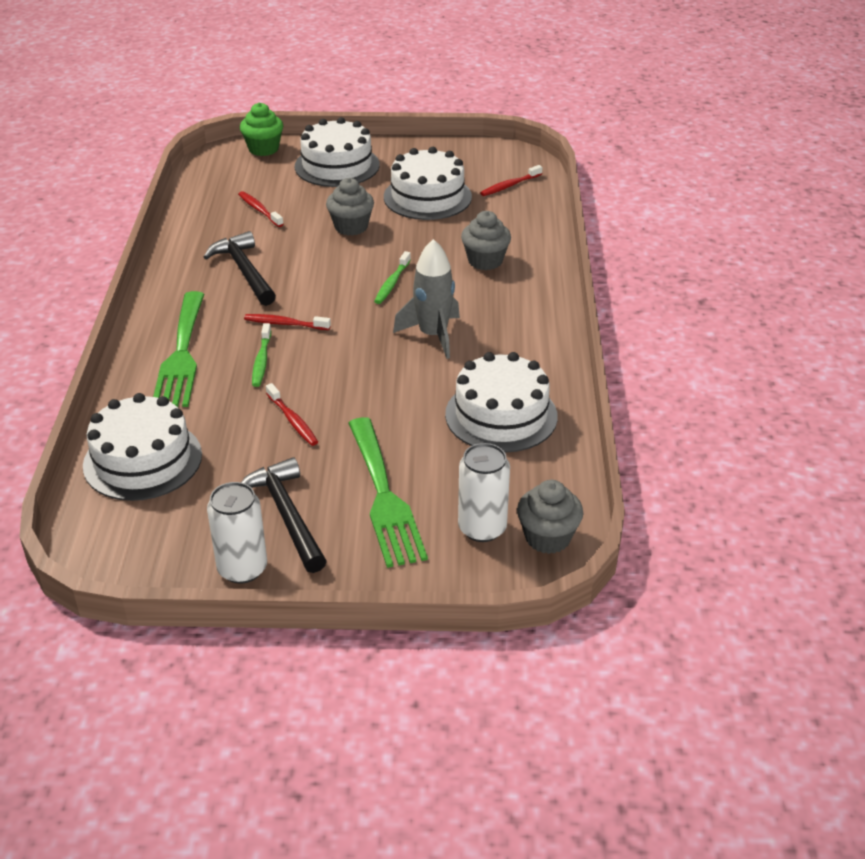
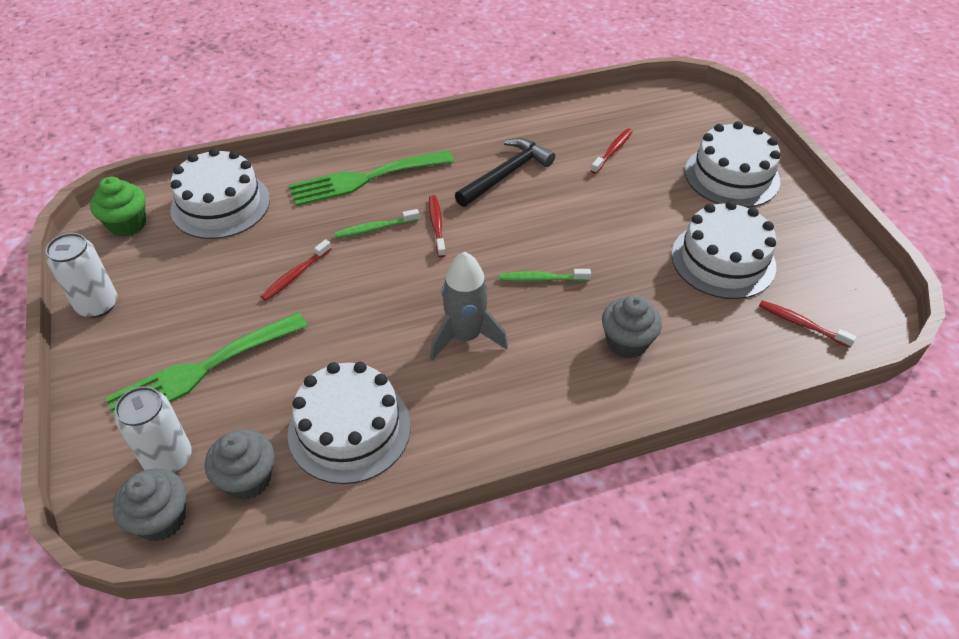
camera: 70 degrees right, 10 degrees up
green cupcake [240,103,283,156] -> green cupcake moved to [90,177,146,237]
black hammer [241,457,327,573] -> none
grey cupcake [326,178,374,236] -> grey cupcake moved to [205,430,274,500]

